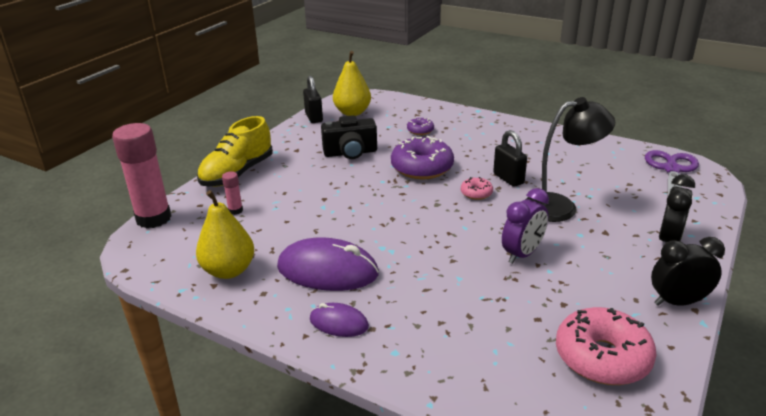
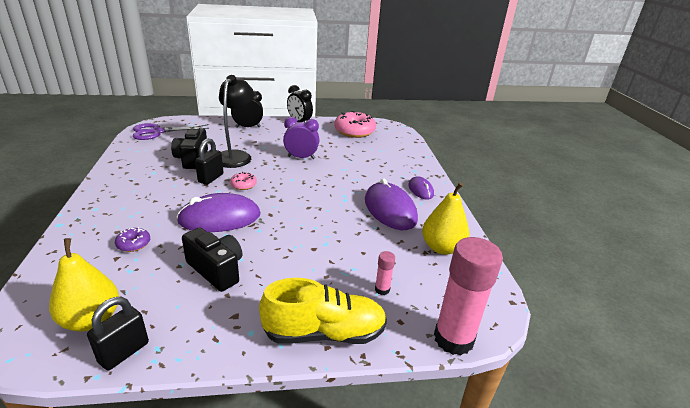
camera: 130 degrees left, 0 degrees up
purple donut [391,136,454,179] -> purple mouse [176,193,261,232]
black lamp [525,97,615,222] -> black lamp turned 60 degrees clockwise [219,75,254,168]
none -> black camera [171,127,208,169]

